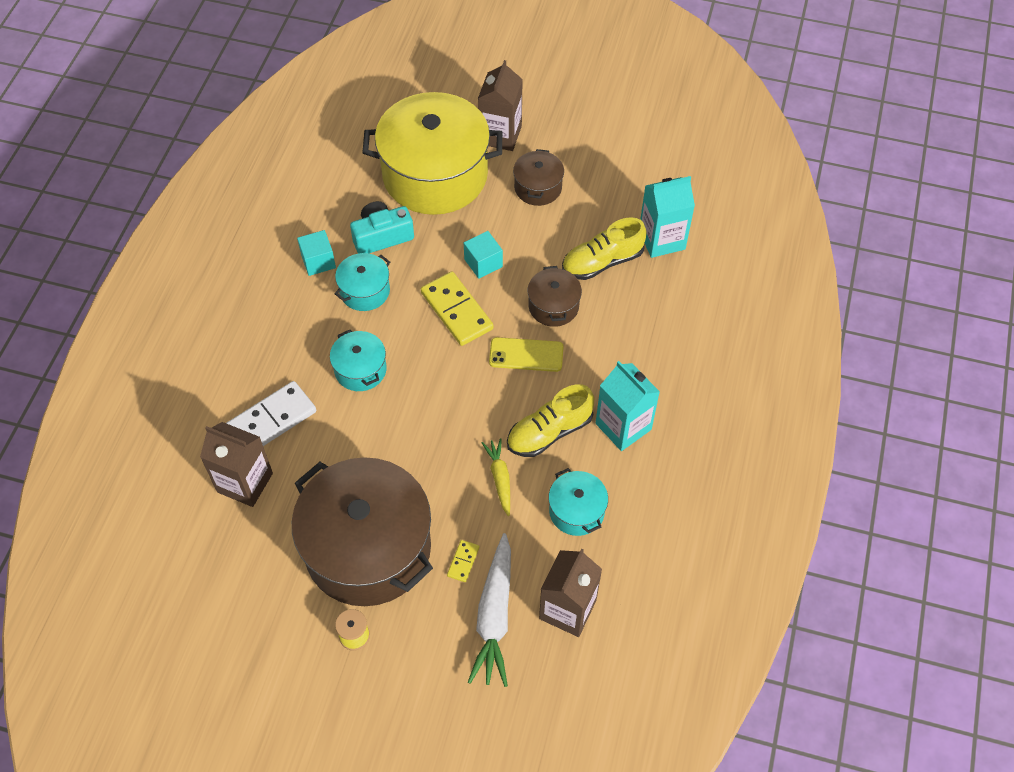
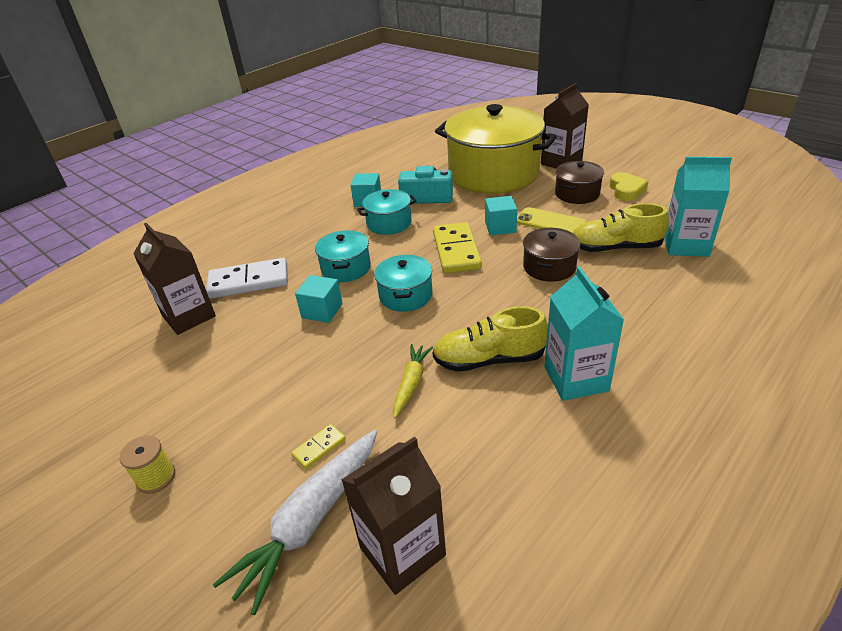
camera: 30 degrees right, 20 degrees down
brown pot [292,457,433,606] -> none
yellow phone [489,337,564,372] -> yellow phone moved to [517,207,587,233]
turquoise pot [548,468,608,536] -> turquoise pot moved to [374,255,433,312]
none -> turquoise cube [295,275,343,323]
none -> yellow heart [610,172,649,201]

